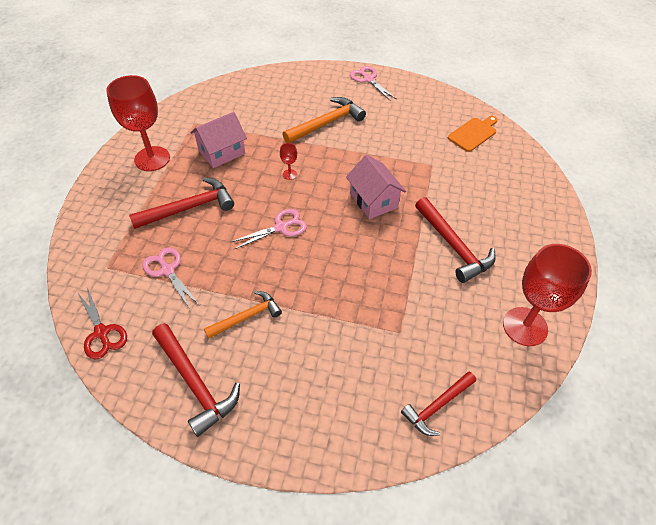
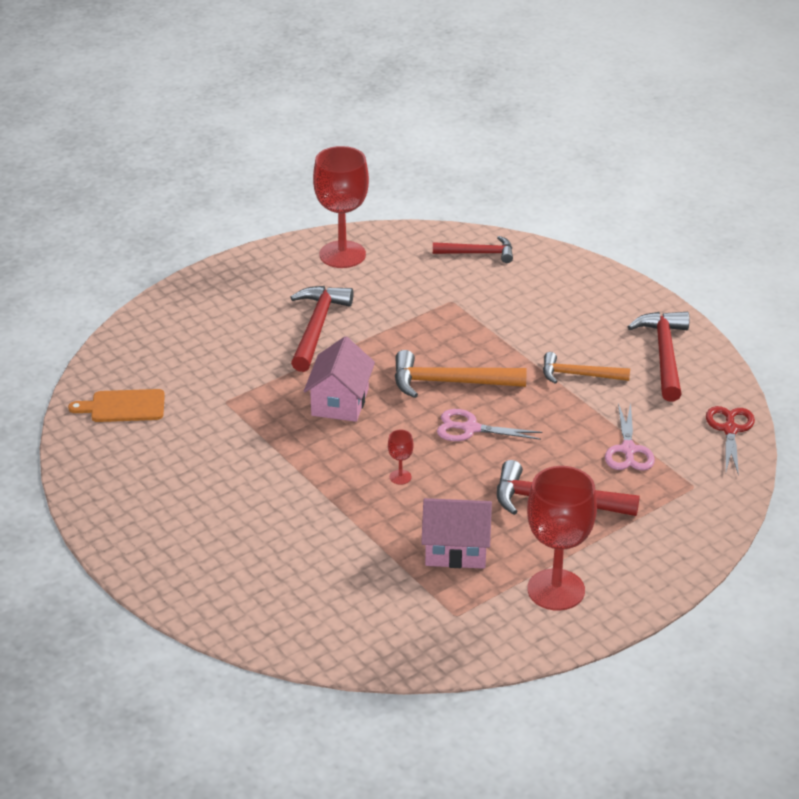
camera: 140 degrees left, 15 degrees down
orange hammer [283,97,366,143] -> orange hammer moved to [395,350,527,398]
pink scissors [350,66,396,101] -> none

